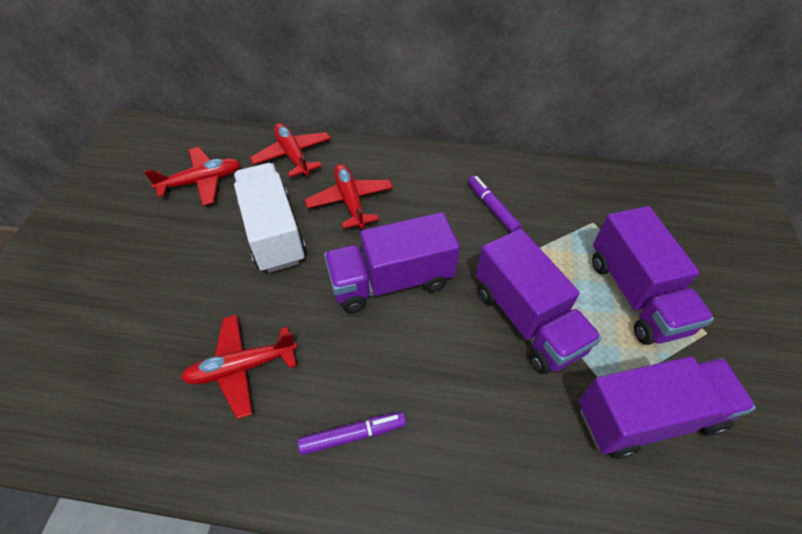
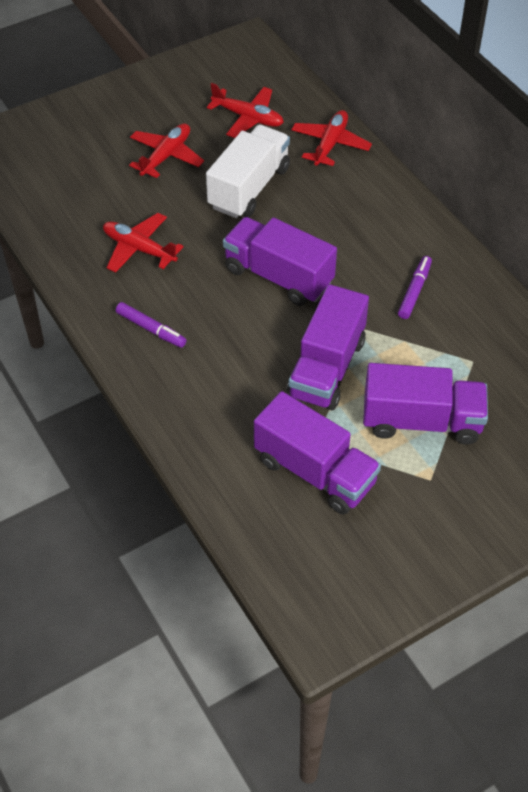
camera: 50 degrees right, 0 degrees up
red plane [305,164,393,229] -> red plane moved to [129,123,204,178]
purple truck [592,206,714,345] -> purple truck turned 120 degrees counterclockwise [363,363,488,445]

